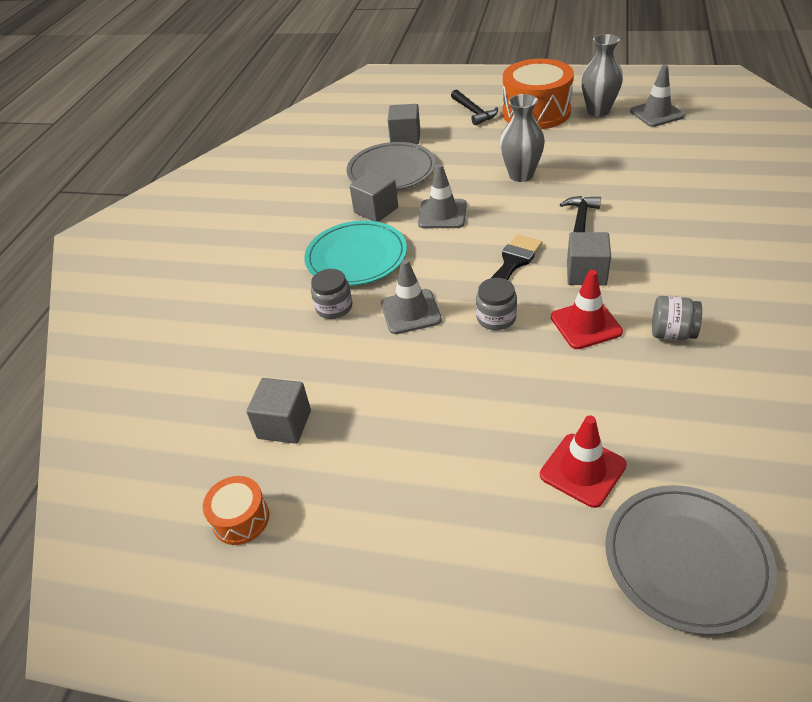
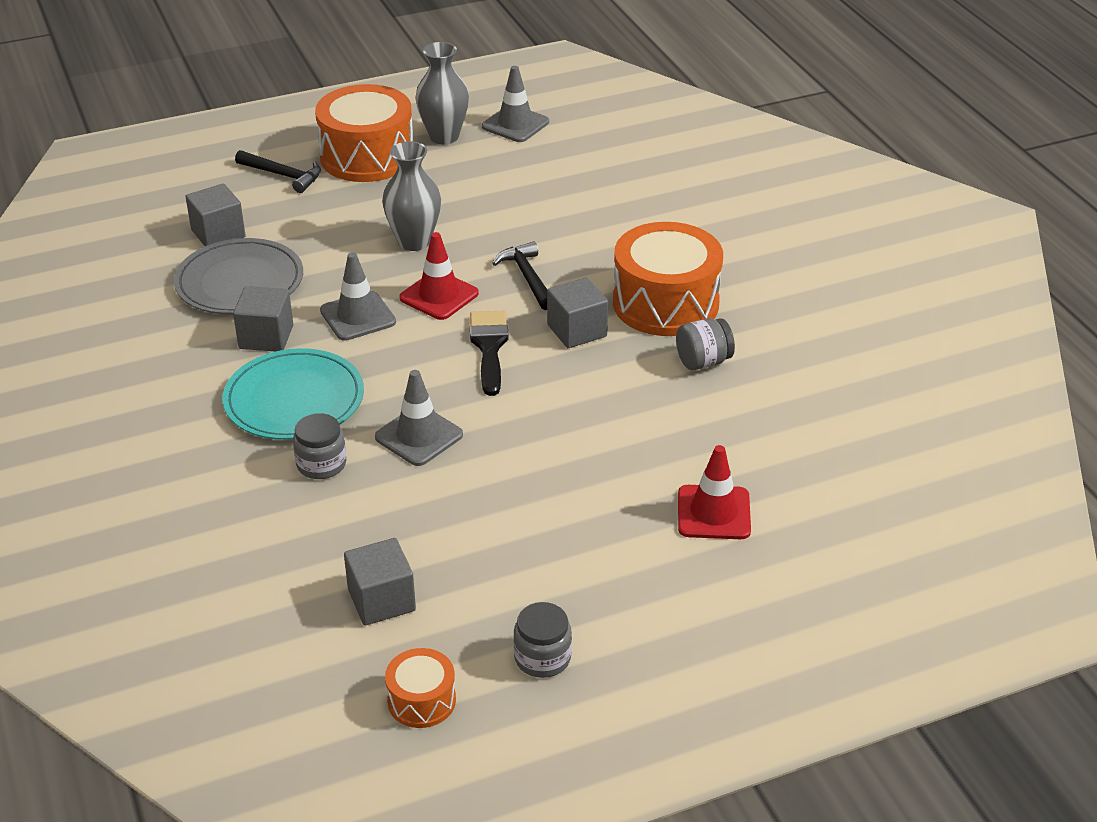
camera: 40 degrees left, 5 degrees down
grey jar [476,278,517,330] -> grey jar moved to [513,602,572,678]
red traffic cone [551,270,623,349] -> red traffic cone moved to [399,232,479,320]
grey plate [605,485,777,635] -> none
none -> orange drum [613,222,723,336]

